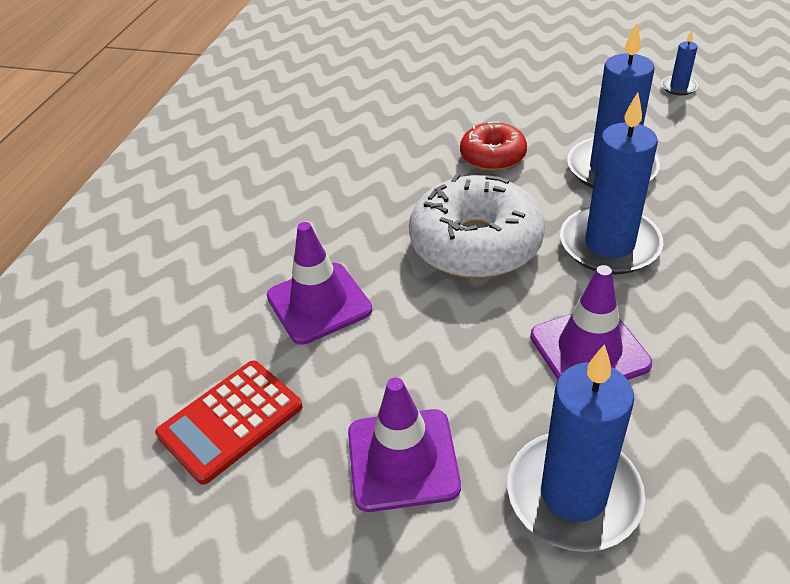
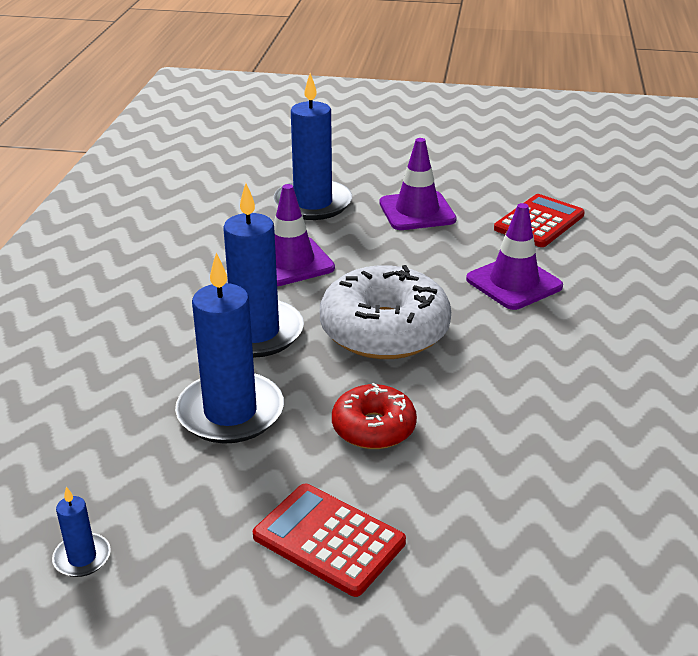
camera: 170 degrees right, 10 degrees down
none -> red calculator [253,484,406,597]

